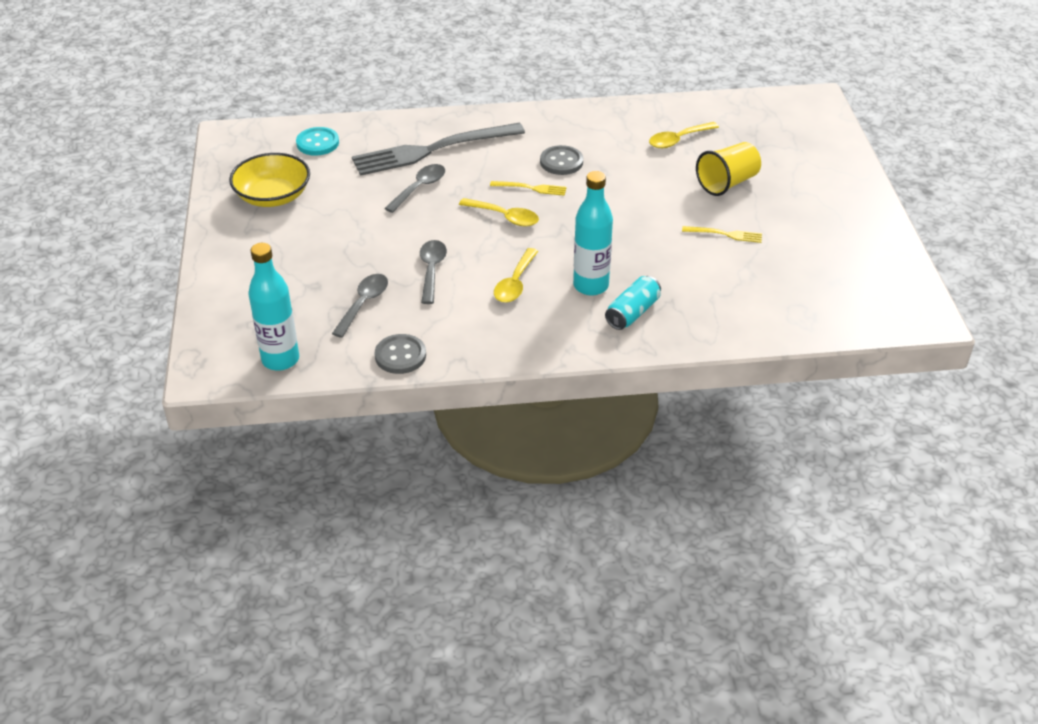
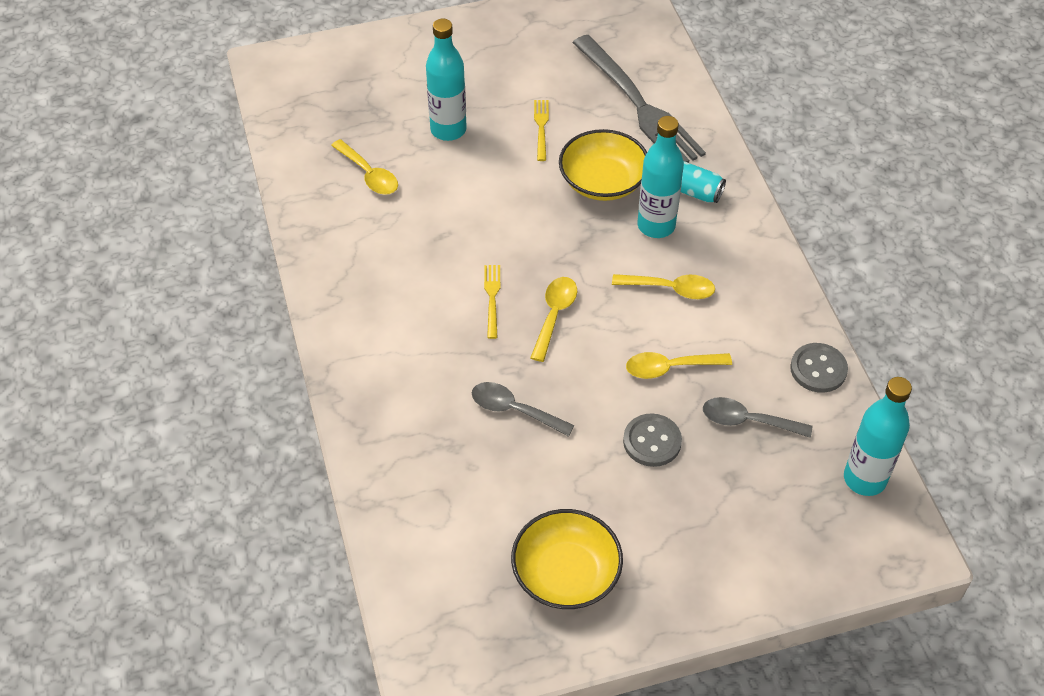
camera: 100 degrees left, 10 degrees up
turquoise button [296,127,339,156] -> none
grey fork [352,123,525,176] -> grey fork moved to [572,35,706,163]
grey spoon [420,240,447,304] -> yellow spoon [626,352,732,379]
grey button [540,145,583,175] -> grey button moved to [623,414,682,467]
yellow cup [696,142,761,196] -> turquoise bottle [426,19,467,141]
none -> yellow bowl [559,129,647,201]

